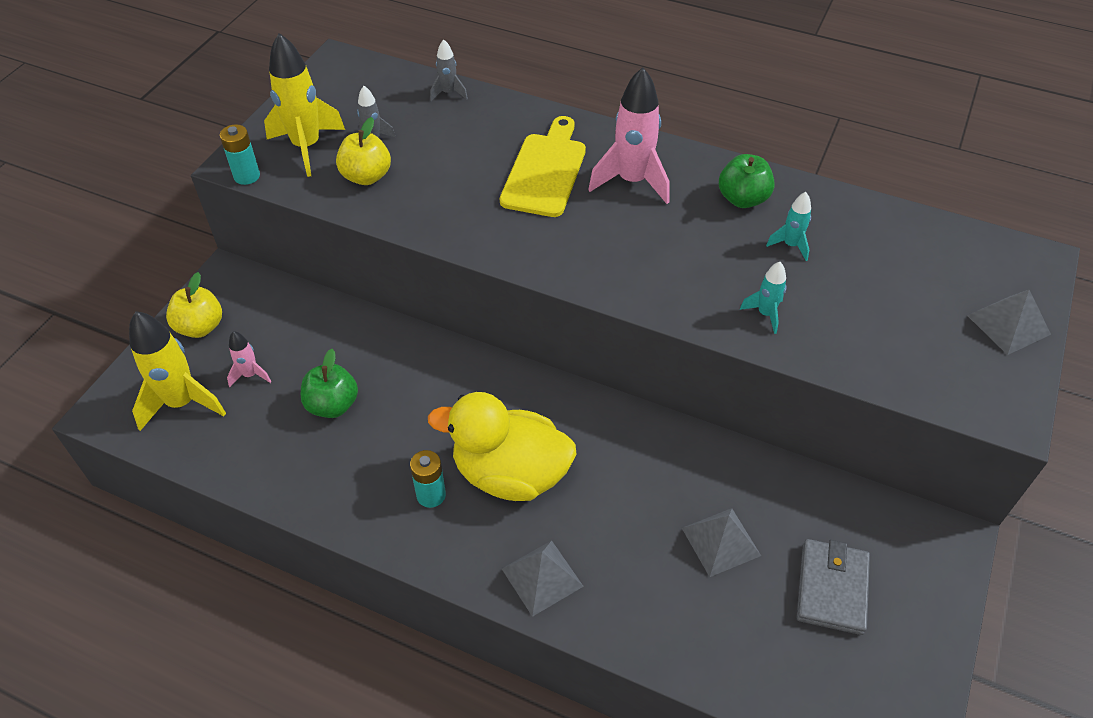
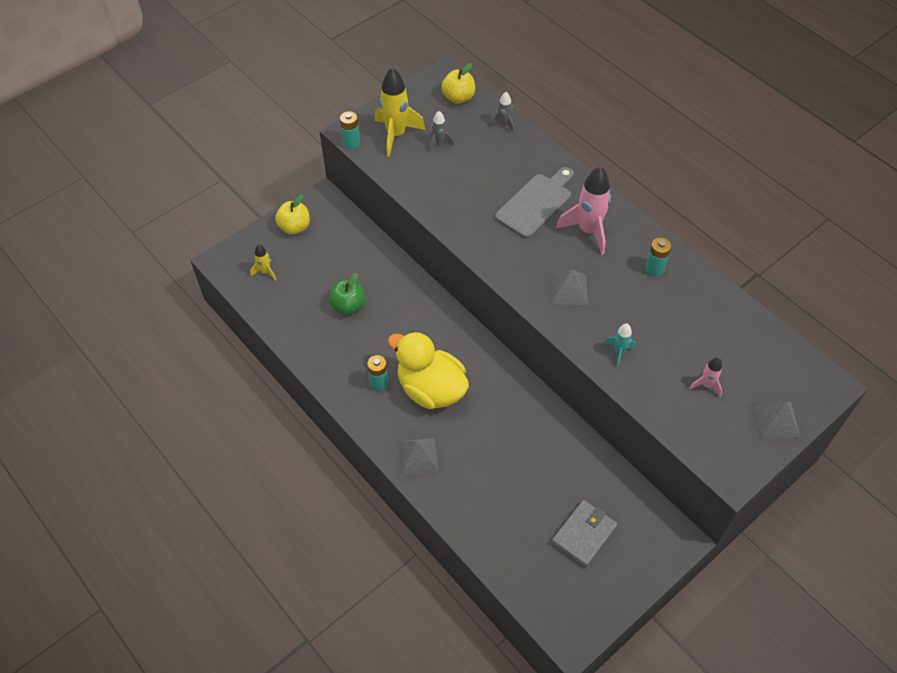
camera: 25 degrees right, 5 degrees up
yellow rocket [129,311,226,431] -> yellow rocket [250,244,276,281], size x0.50
pink rocket [227,331,272,387] -> pink rocket moved to [689,357,722,397]
yellow apple [336,117,391,185] -> yellow apple moved to [441,63,475,104]
yellow cutting board [500,116,586,217] -> grey cutting board [495,167,574,239]
grey pyramid [682,508,761,577] -> grey pyramid moved to [550,269,588,305]
green apple [719,154,774,208] -> turquoise battery [645,238,671,277]
turquoise rocket [766,192,811,261] -> none

